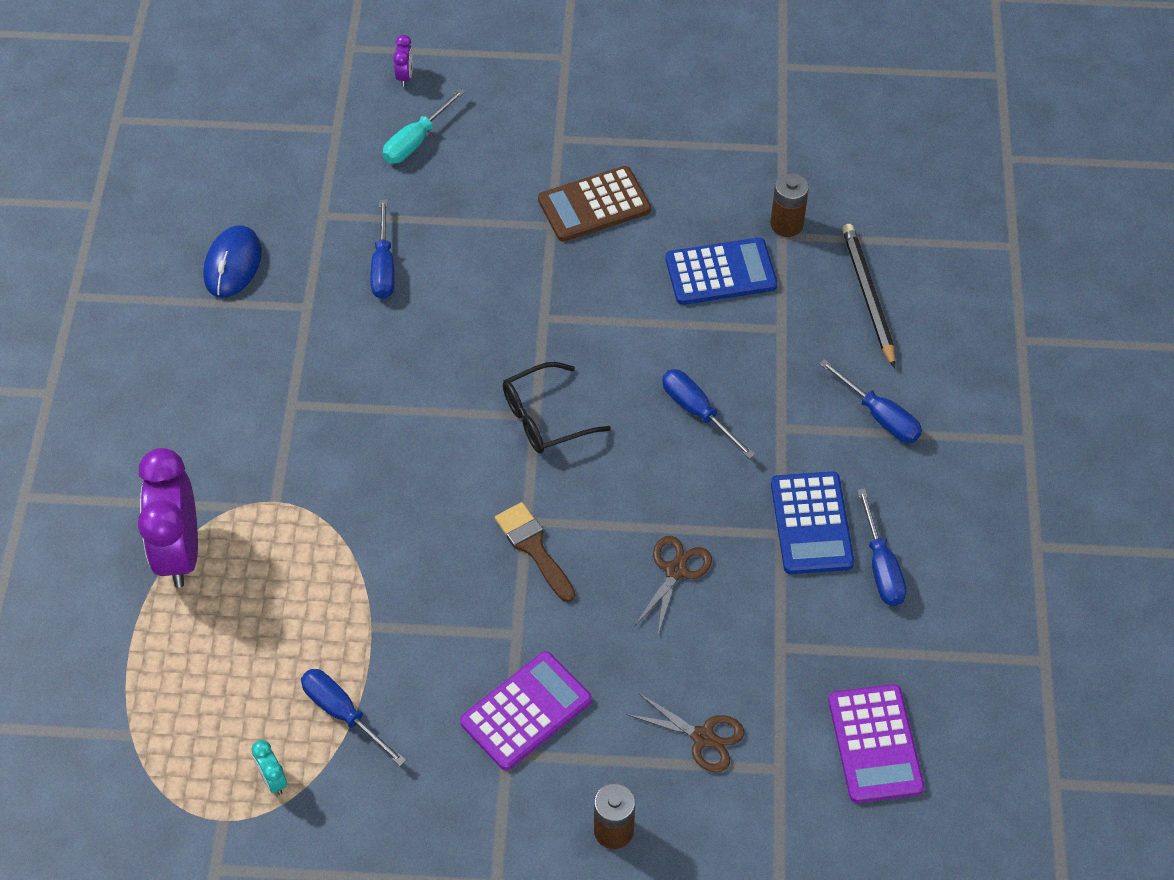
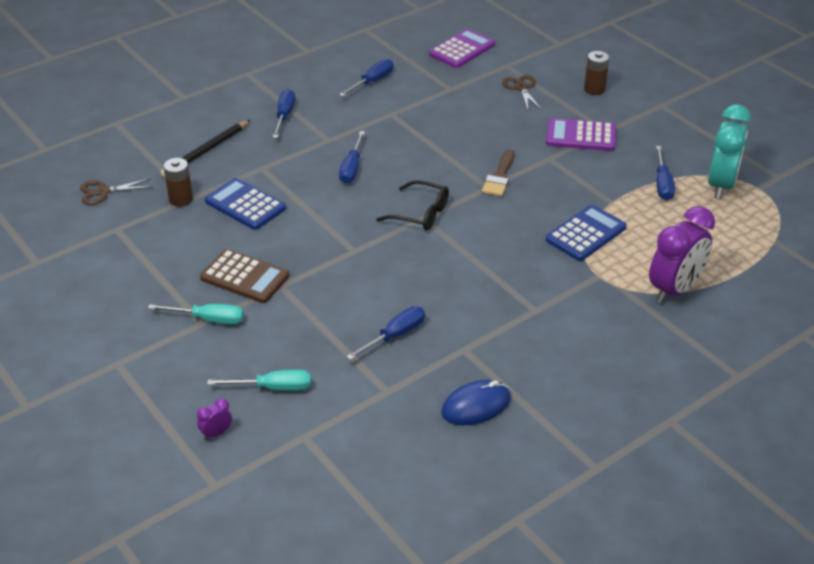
camera: 130 degrees left, 15 degrees down
turquoise clock [251,740,287,795] -> turquoise clock [708,104,751,199], size x2.42
brown scissors [635,536,712,634] -> brown scissors moved to [80,178,152,205]
blue calculator [771,472,854,574] -> blue calculator moved to [546,205,626,261]
none -> turquoise screwdriver [148,304,244,325]

